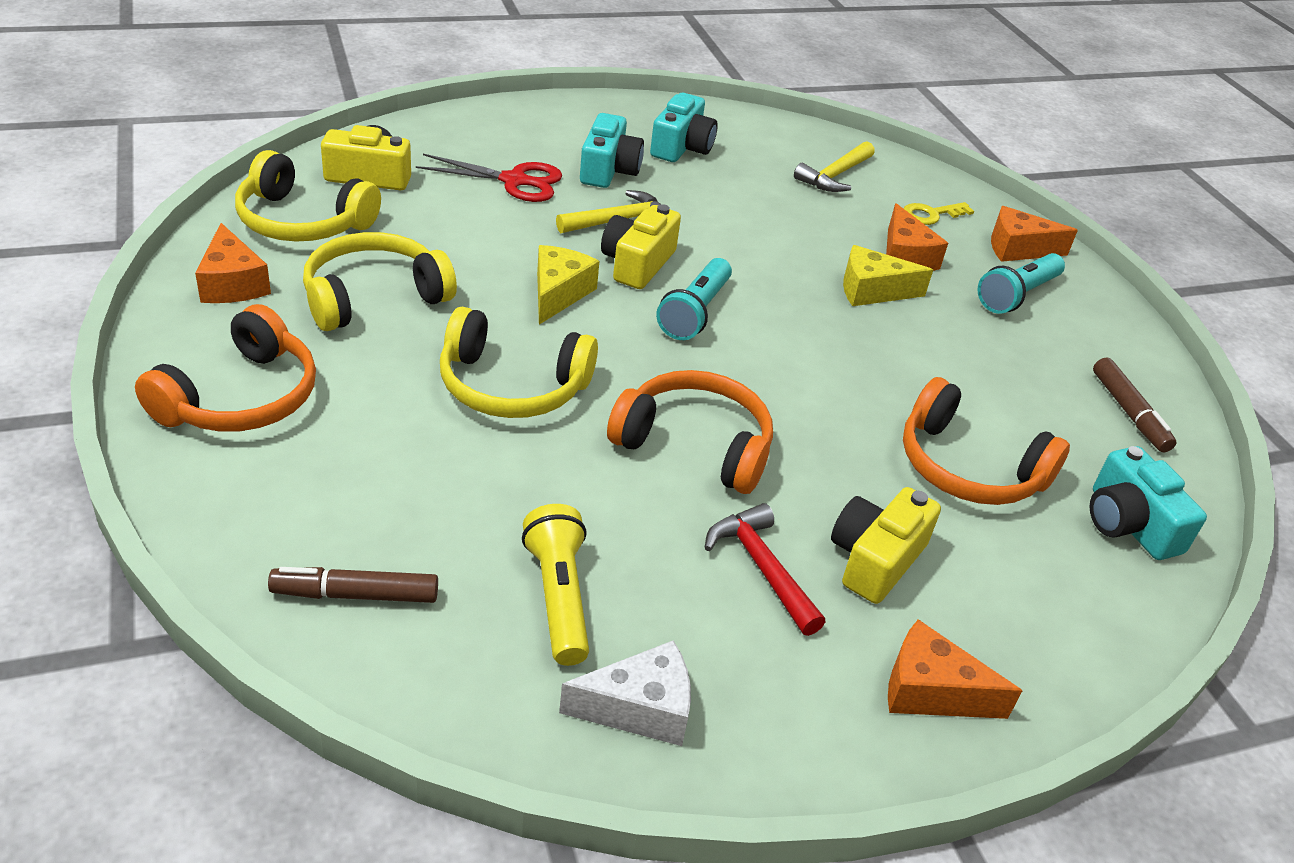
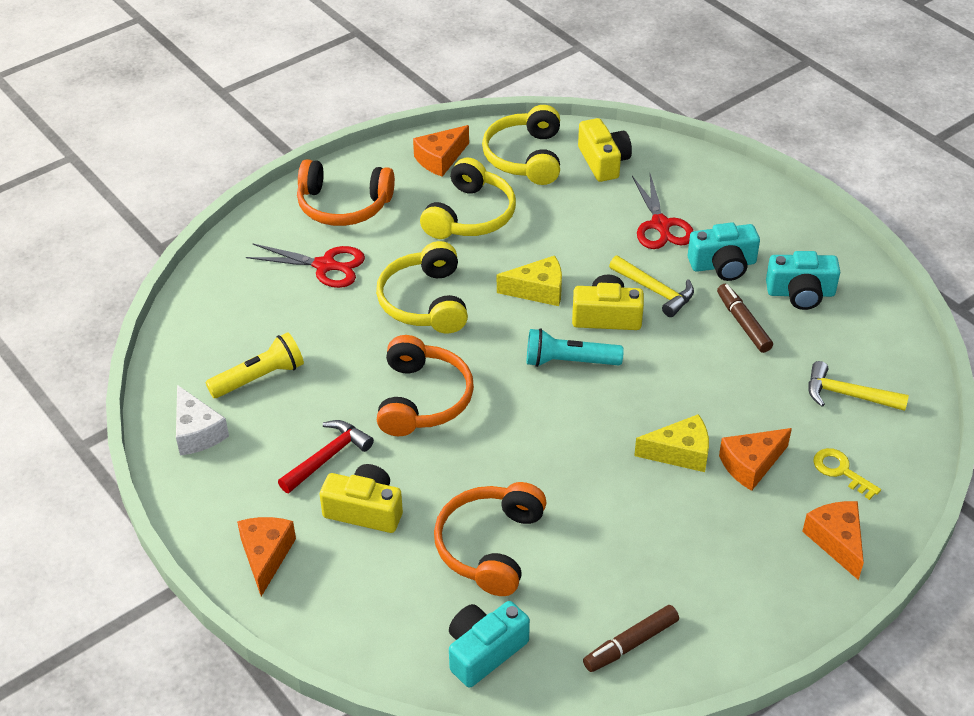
camera: 75 degrees right, 5 degrees up
brown marker [268,567,438,603] -> brown marker moved to [717,284,773,353]
yellow headphones [303,232,457,331] -> yellow headphones turned 75 degrees clockwise [420,157,516,239]
yellow cheese [843,245,933,306] -> yellow cheese turned 105 degrees clockwise [634,414,709,472]
turquoise flashlight [978,253,1065,314] -> none
none -> red scissors [246,243,365,288]

